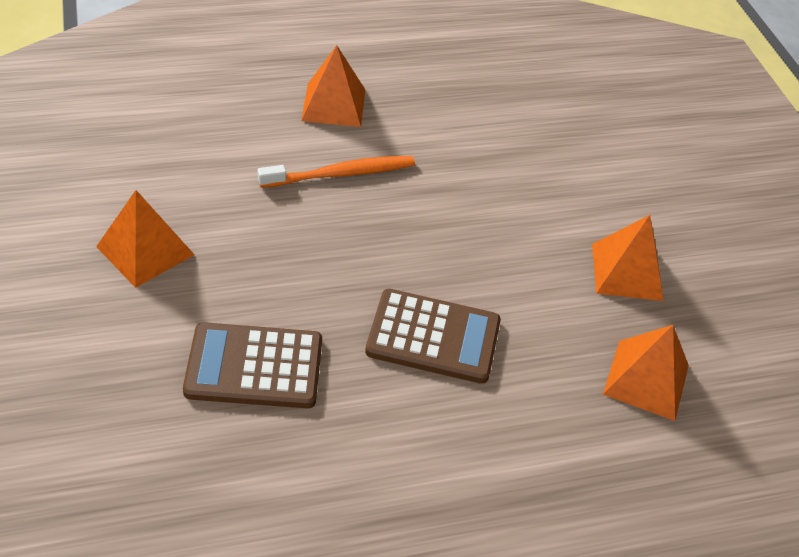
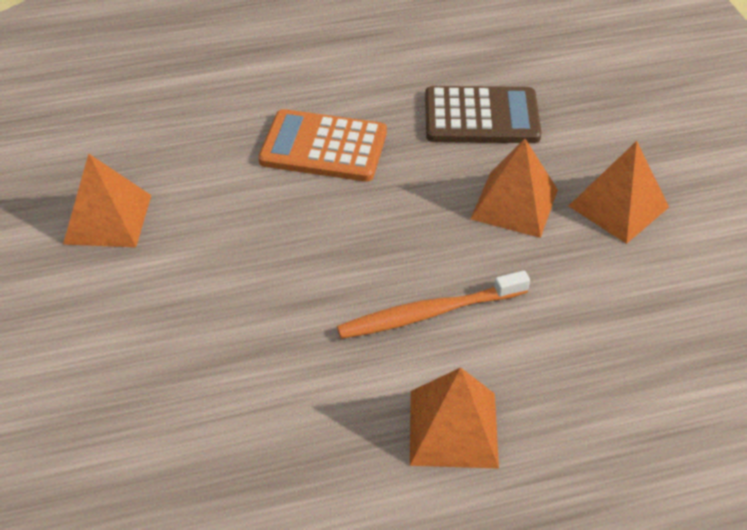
camera: 175 degrees left, 0 degrees up
brown calculator [365,289,501,384] -> orange calculator [258,109,387,182]
orange pyramid [603,325,689,421] -> orange pyramid moved to [471,139,558,238]

